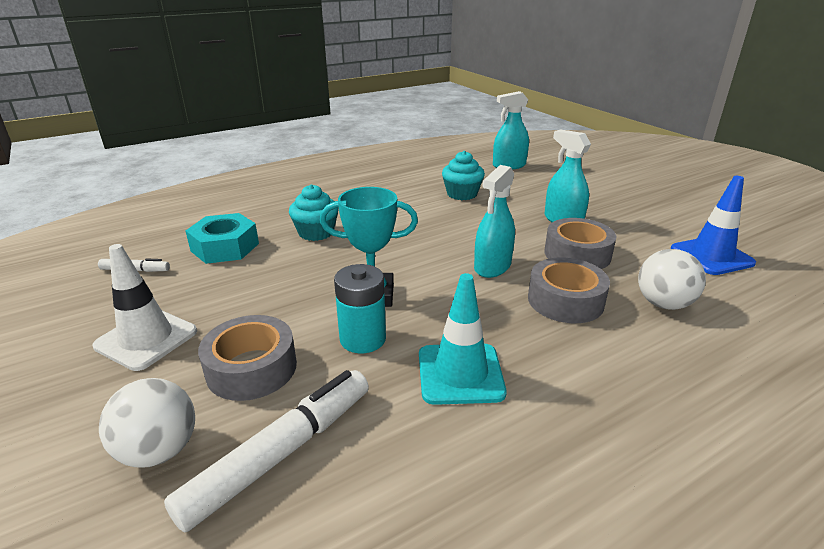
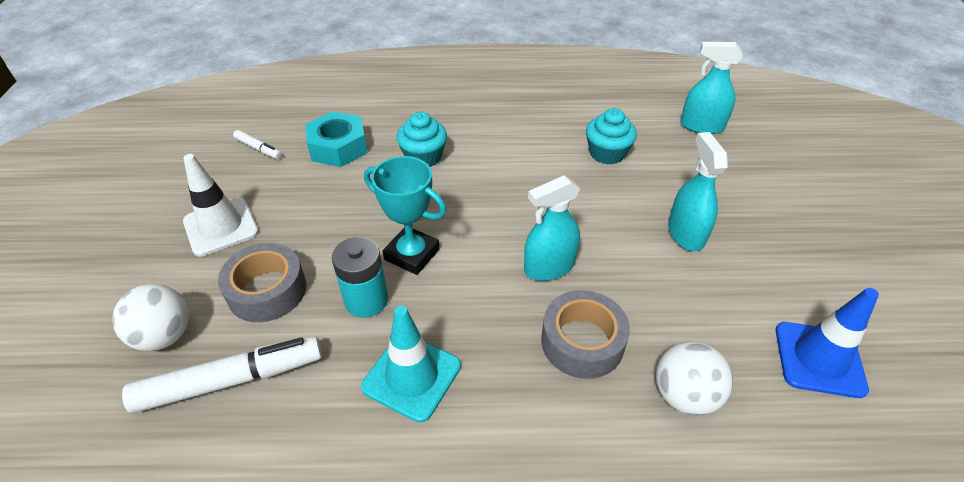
camera: 30 degrees right, 15 degrees up
grey tape [544,218,616,269] -> none

